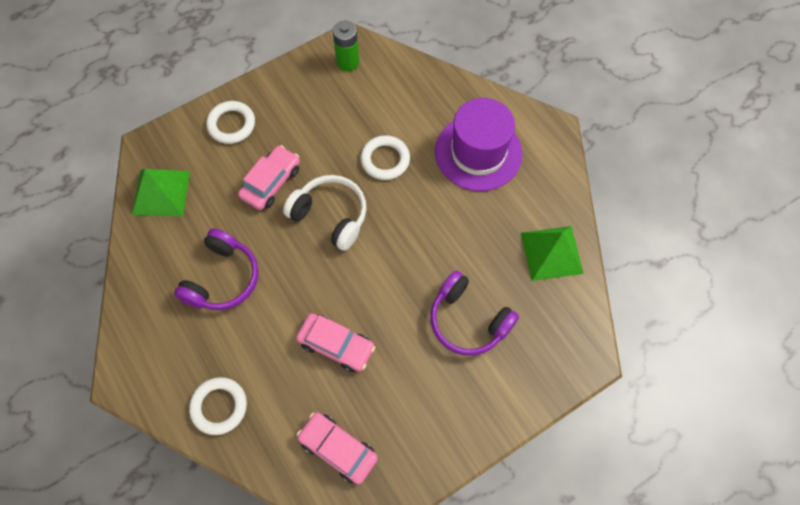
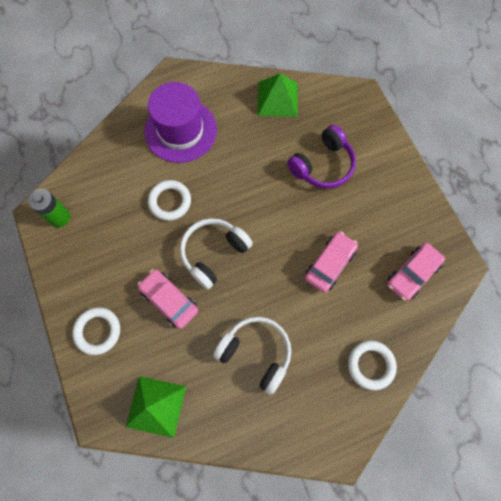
camera: 80 degrees left, 5 degrees up
purple headphones [174,228,259,310] -> white headphones [213,317,291,395]

